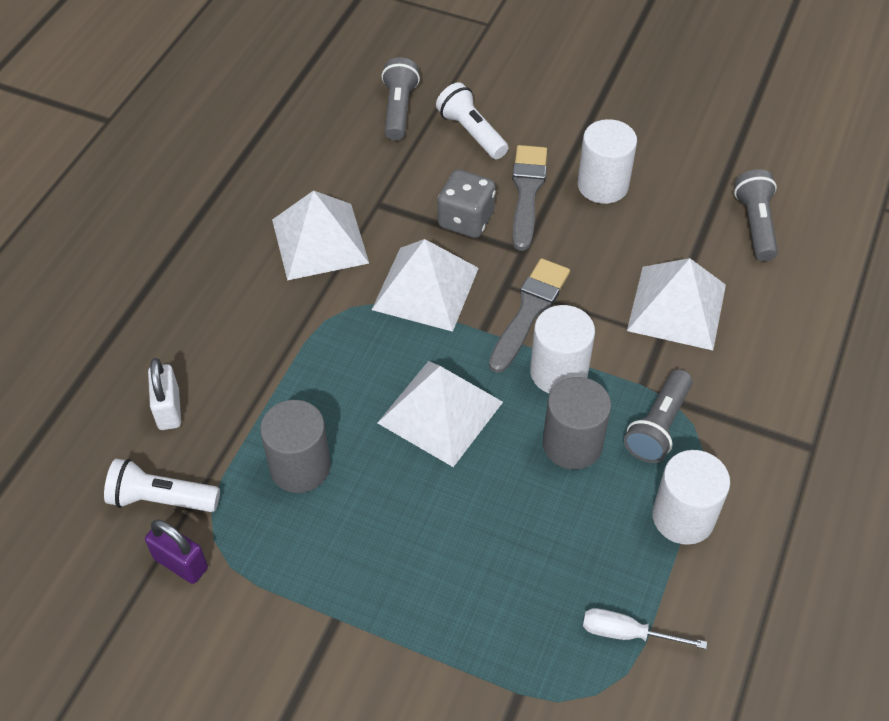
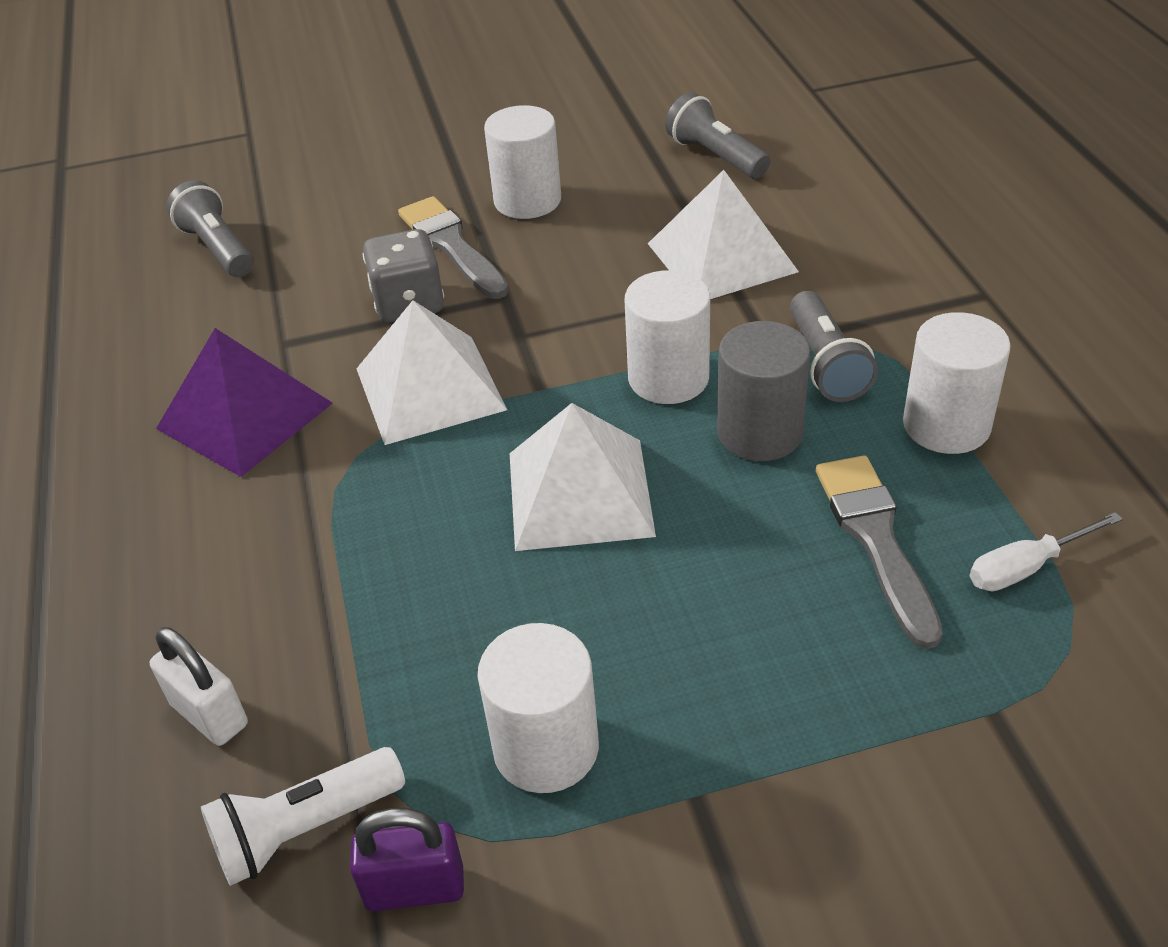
camera: 35 degrees left, 10 degrees down
grey cylinder [260,400,331,493] -> none
white pyramid [272,190,369,280] -> purple pyramid [156,328,333,477]
white flashlight [436,82,509,159] -> none
grey brush [489,258,570,373] -> grey brush moved to [816,455,943,649]
none -> white cylinder [478,623,599,793]

